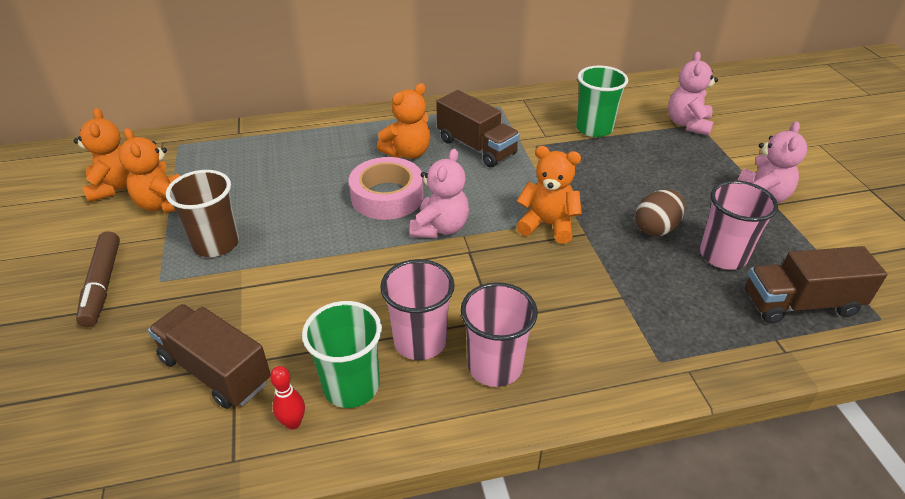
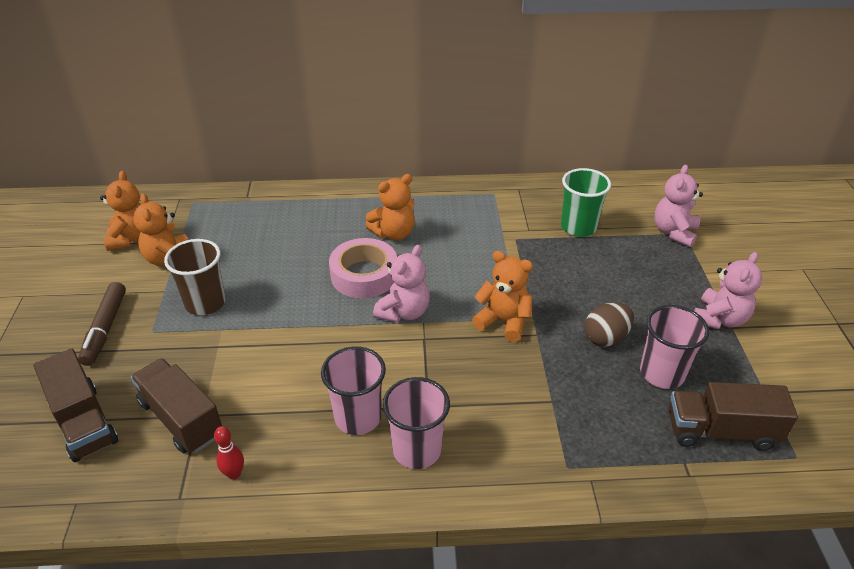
camera: 10 degrees right, 0 degrees up
green cup [302,301,382,408] -> none
brown truck [436,90,520,167] -> brown truck moved to [34,348,118,462]

